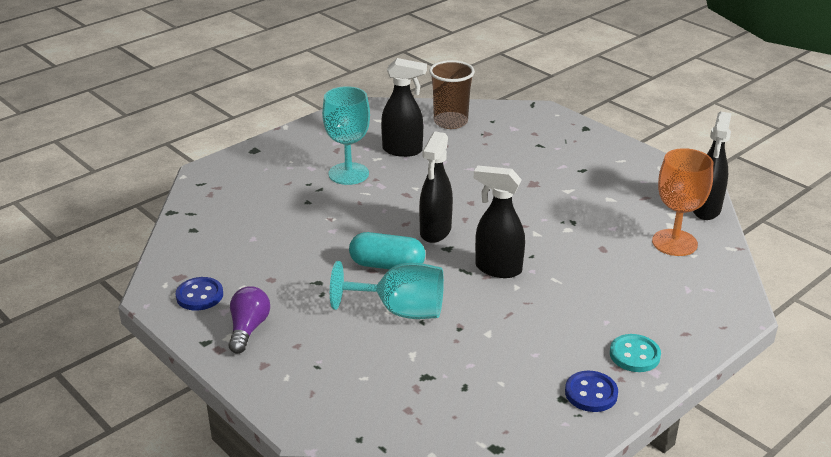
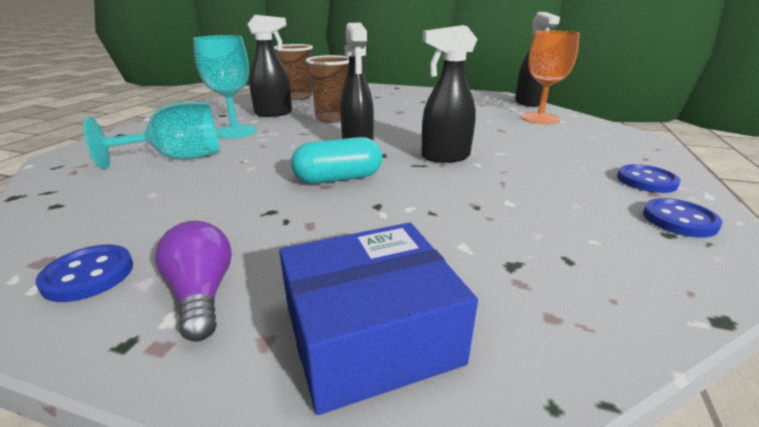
camera: 30 degrees left, 5 degrees down
turquoise goblet [330,261,444,319] -> turquoise goblet moved to [83,102,220,170]
turquoise button [610,334,661,372] -> blue button [617,164,681,193]
none -> blue box [279,223,478,415]
none -> brown cup [306,55,349,123]

